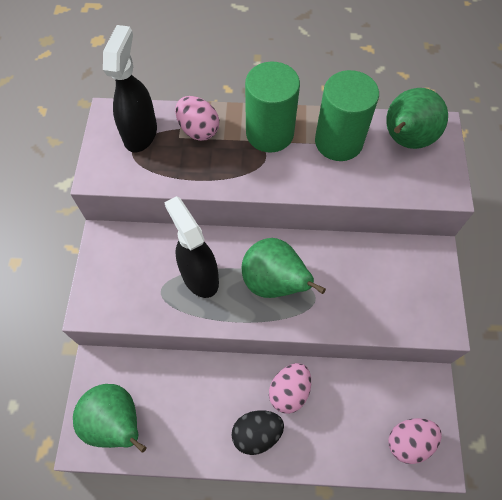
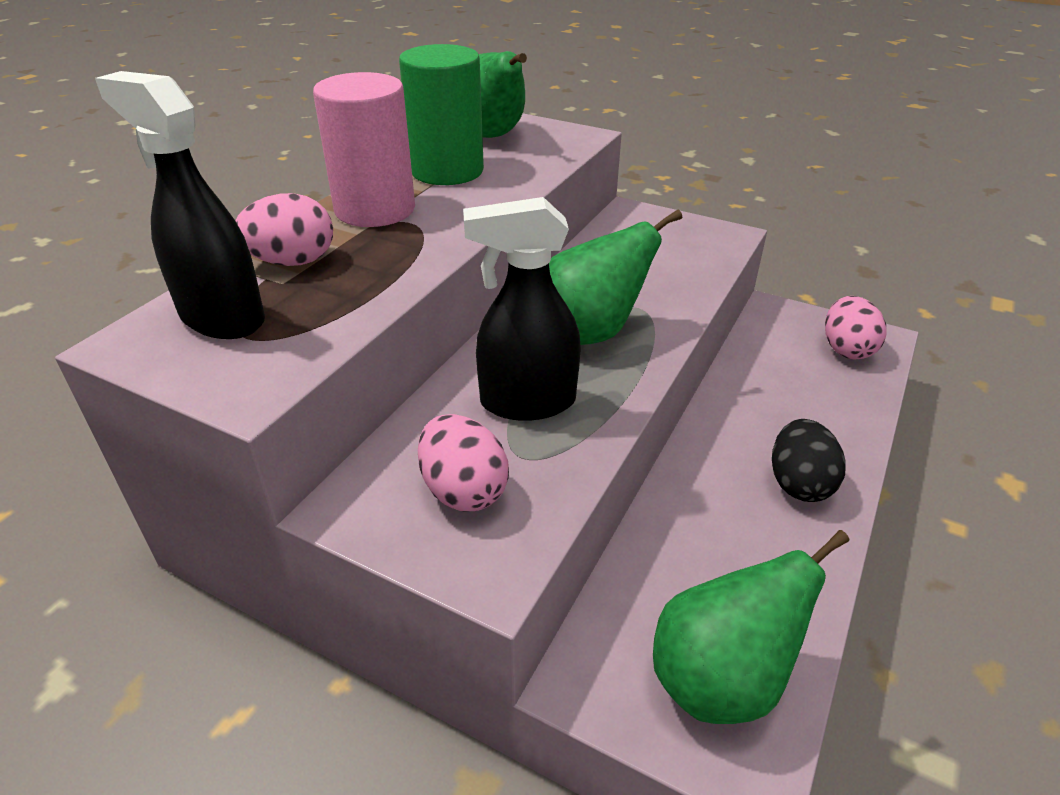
camera: 65 degrees left, 25 degrees down
green cylinder [245,62,300,152] -> pink cylinder [313,72,415,227]
pink egg [269,363,311,414] -> pink egg moved to [418,414,509,512]

